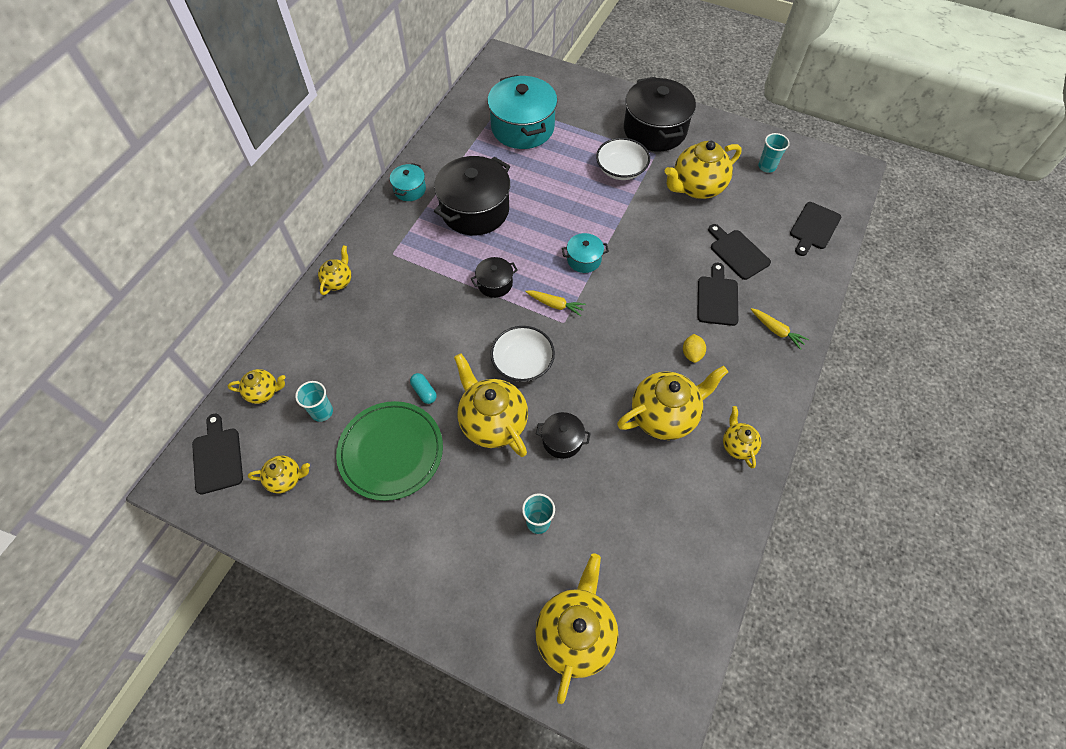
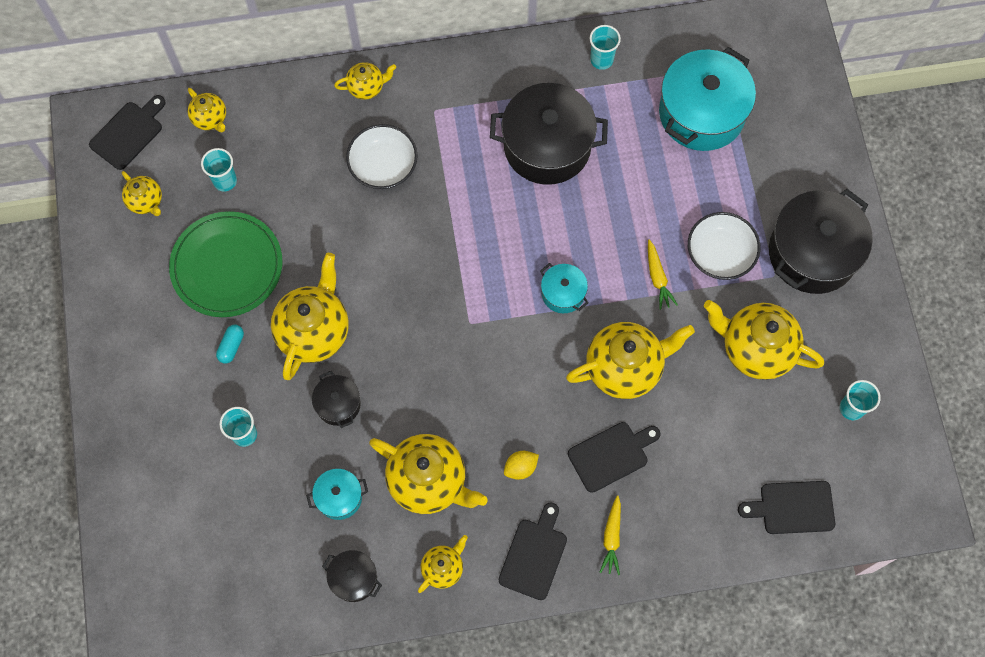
camera: 55 degrees right, 10 degrees up
turquoise pot [390,163,426,201] -> turquoise pot moved to [306,469,368,520]
turquoise capsule [410,373,437,404] -> turquoise capsule moved to [216,325,244,364]
black pot [471,257,518,298] -> black pot moved to [322,550,382,602]
white bowl [490,326,555,382] -> white bowl moved to [346,124,418,189]
yellow carrot [525,290,586,316] -> yellow carrot moved to [648,239,678,310]
yellow teapot [535,554,618,704] -> yellow teapot moved to [566,322,695,399]
black cutting board [708,224,771,280] -> black cutting board moved to [499,502,567,600]
none -> turquoise cup [590,25,621,70]

